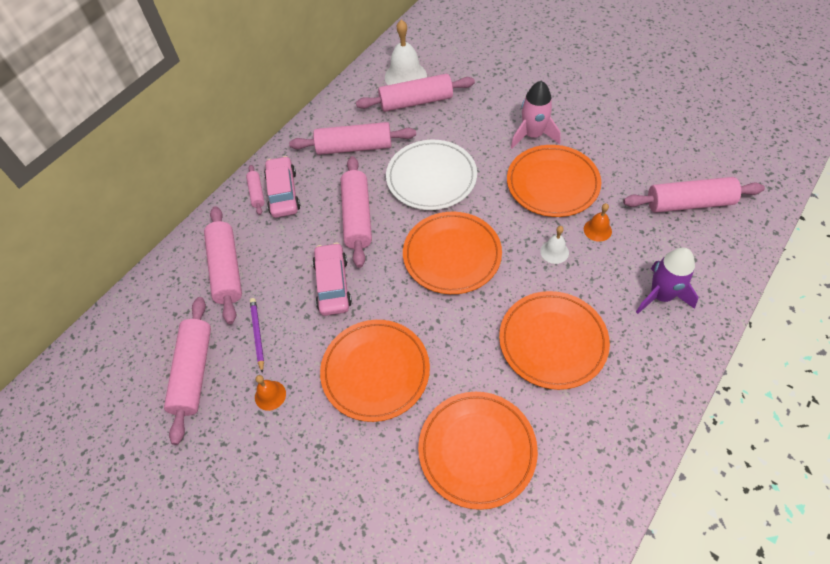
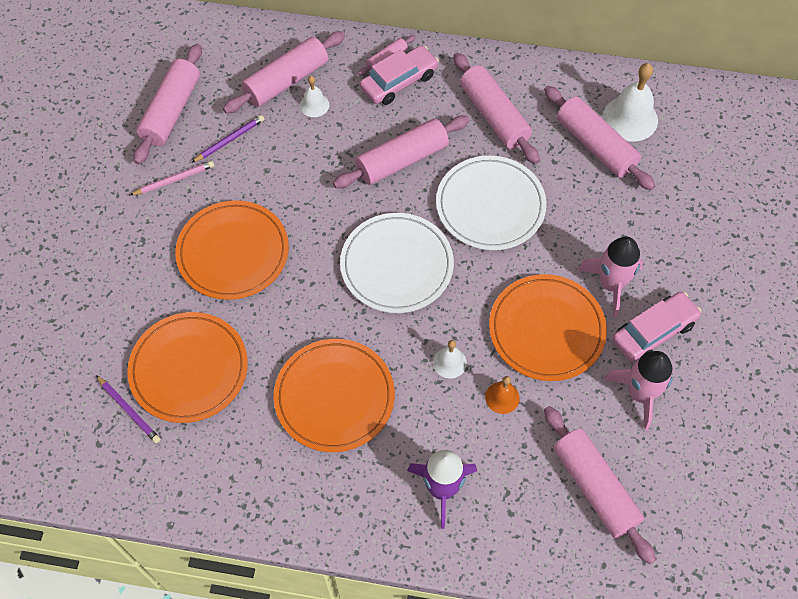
camera: 60 degrees right, 5 degrees up
pink rolling pin [164,297,211,445] -> pink rolling pin turned 45 degrees counterclockwise [134,44,202,164]
orange bell [255,375,286,411] -> pink pencil [130,161,214,195]
pink car [313,243,352,316] -> pink car moved to [612,292,702,362]
orange plate [403,212,502,294] -> white plate [340,213,454,313]
none -> purple pencil [96,375,161,443]
none -> white bell [300,76,329,117]
none -> pink rocket [604,351,673,431]

